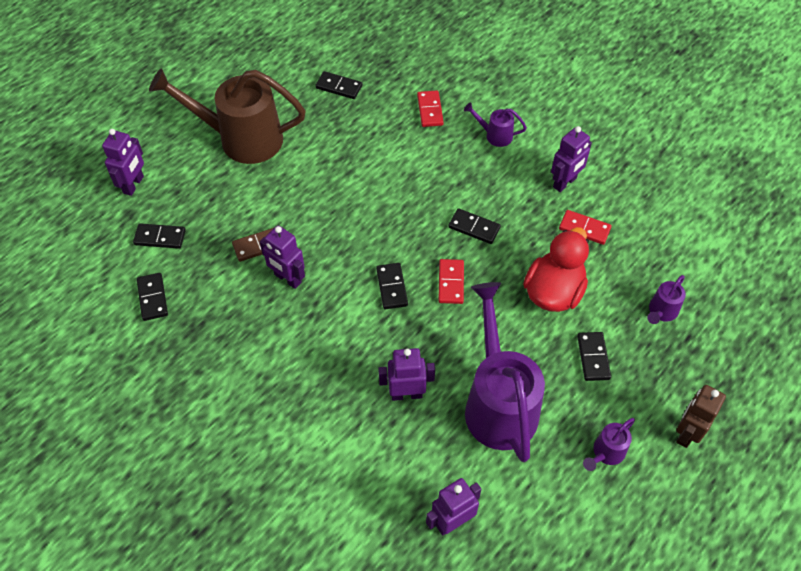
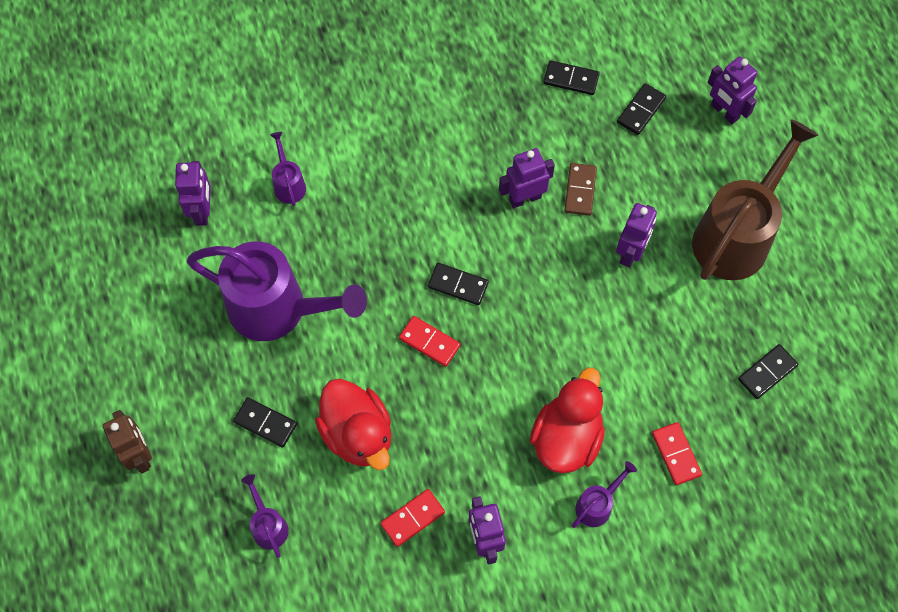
camera: 120 degrees right, 10 degrees up
purple robot [378,348,435,401] -> purple robot moved to [616,203,657,268]
red domino [417,90,444,127] -> red domino turned 45 degrees clockwise [652,422,702,485]
black domino [448,208,501,244] -> none
purple watering can [583,418,635,471] -> purple watering can moved to [270,132,306,206]
none -> red duck [530,368,605,473]

